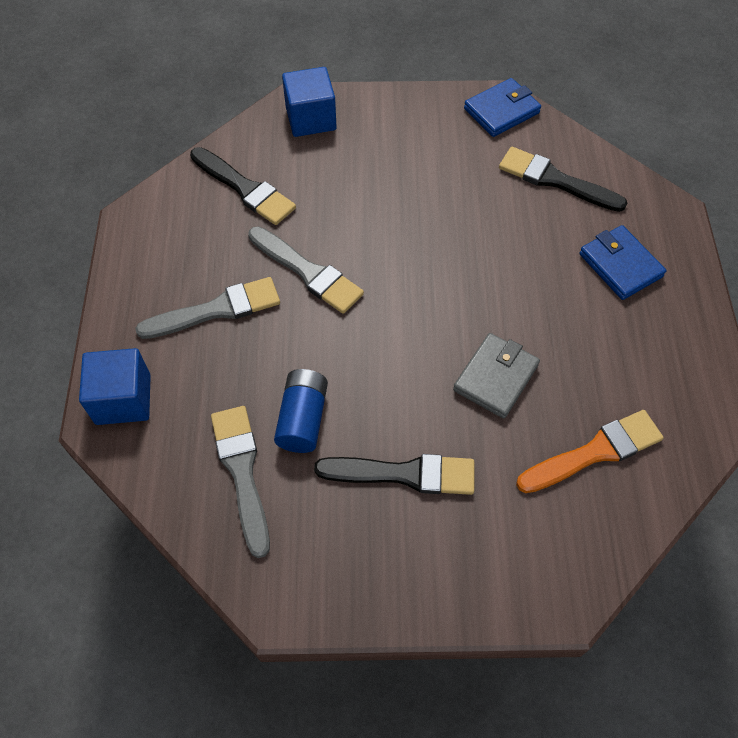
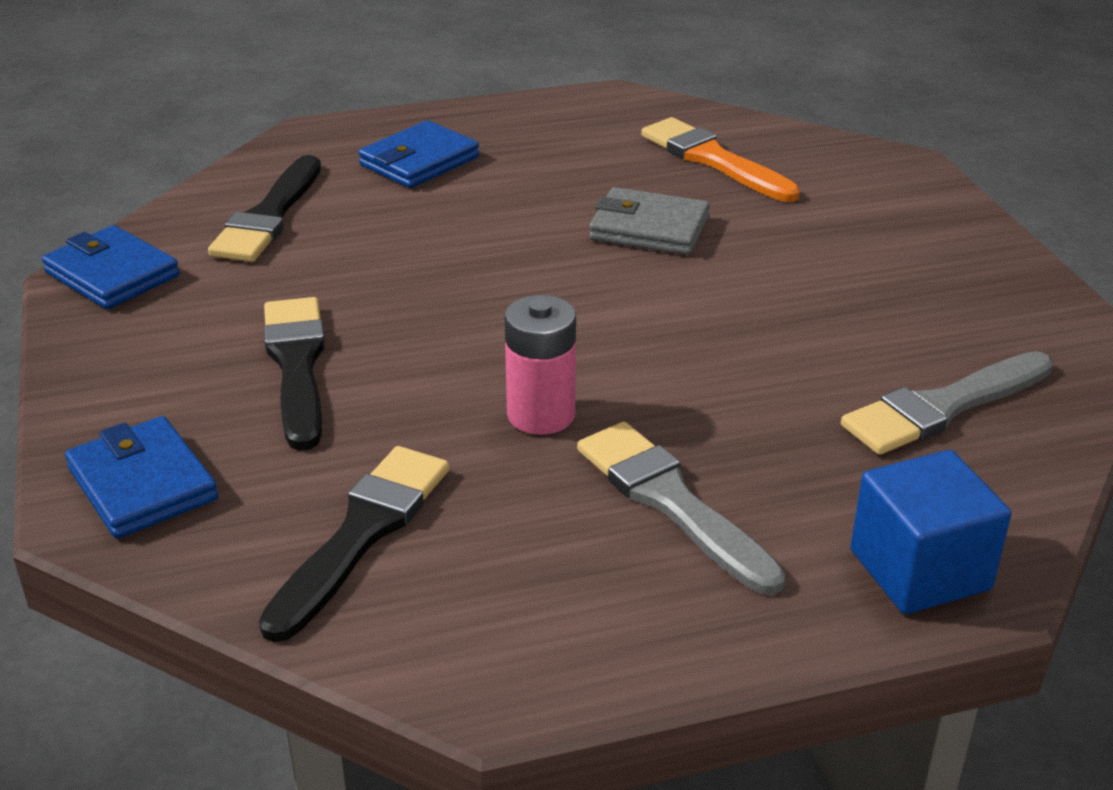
camera: 105 degrees left, 25 degrees down
grey brush [248,226,364,314] -> pink battery [505,295,576,435]
blue battery [274,369,328,453] -> none
blue cube [282,67,337,137] -> blue wallet [65,416,218,539]
black brush [314,454,474,495] -> black brush moved to [264,297,325,451]

